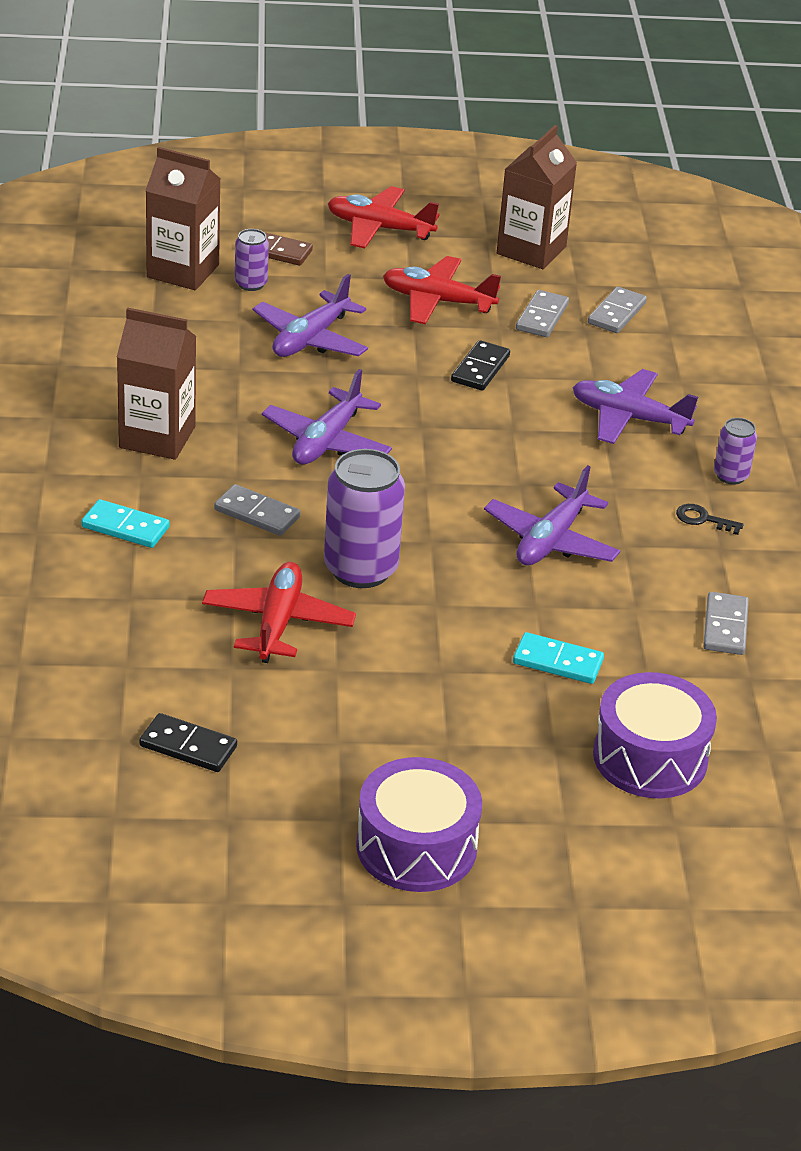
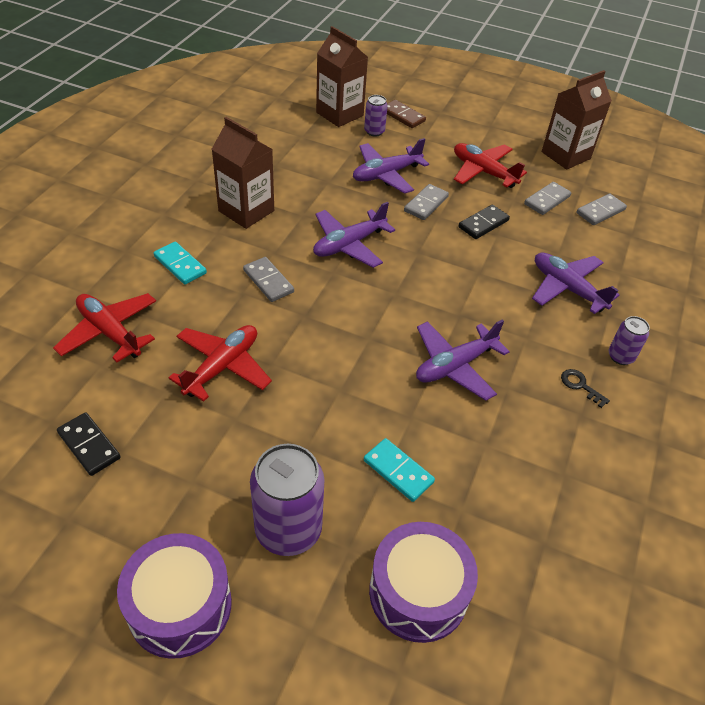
camera: 25 degrees right, 10 degrees up
purple can [324,449,405,588] -> purple can moved to [250,444,324,556]
red plane [327,186,440,248] -> red plane moved to [53,293,156,363]
grey domino [703,592,749,655] -> grey domino moved to [404,184,449,220]

